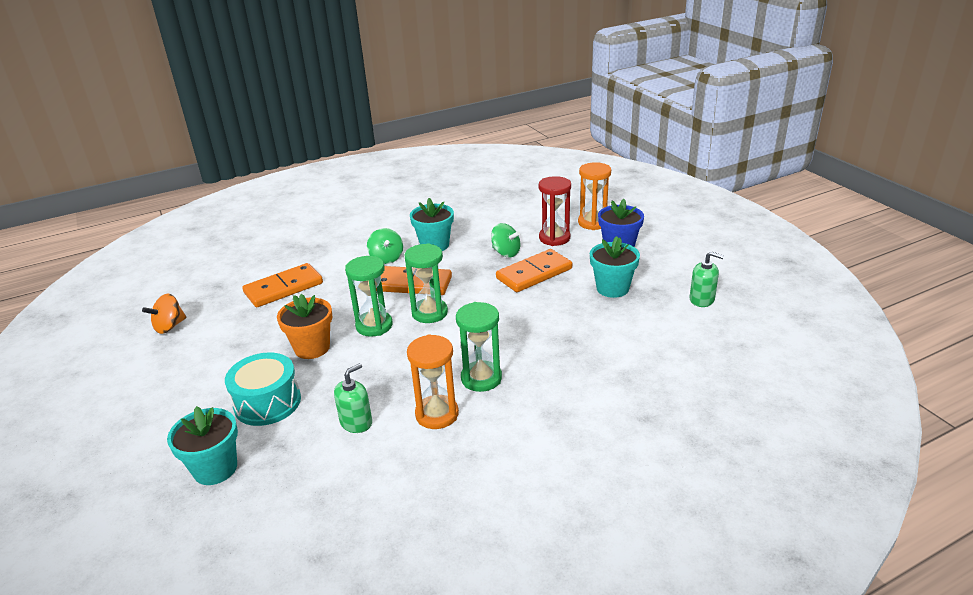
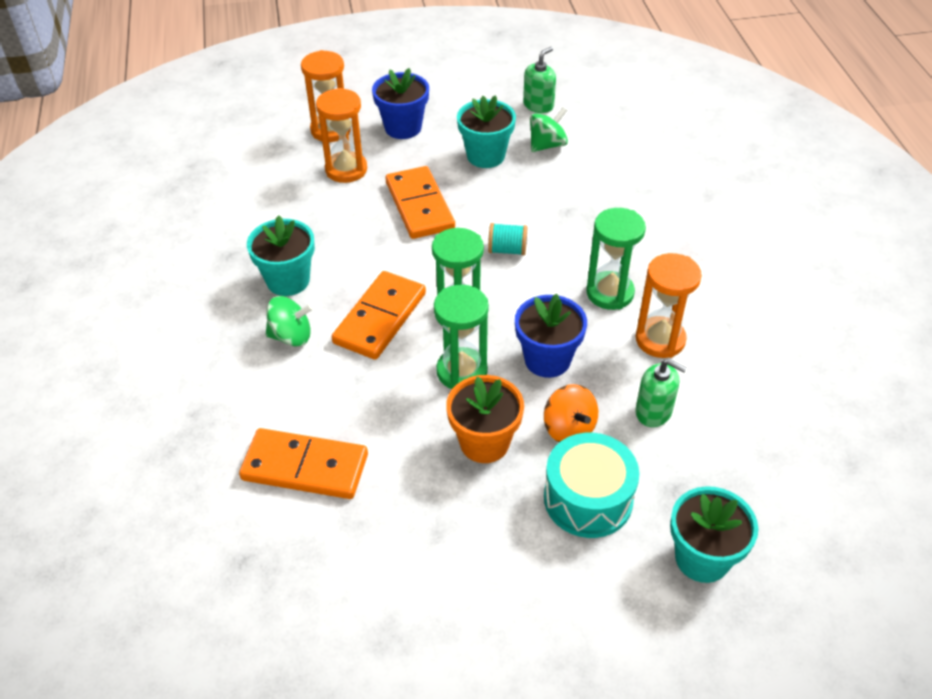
camera: 75 degrees left, 15 degrees up
orange spinning top [142,294,187,334] -> orange spinning top moved to [544,384,598,442]
orange domino [242,263,323,307] -> orange domino turned 60 degrees counterclockwise [239,428,368,499]
green soap dispenser [334,363,372,433] -> green soap dispenser turned 150 degrees clockwise [635,359,687,427]
green spinning top [491,223,520,257] -> green spinning top moved to [530,108,568,152]
red hourglass [539,176,571,246] -> orange hourglass [316,88,367,183]
none -> turquoise spool [488,223,527,256]
none -> blue flower pot [515,294,587,378]

